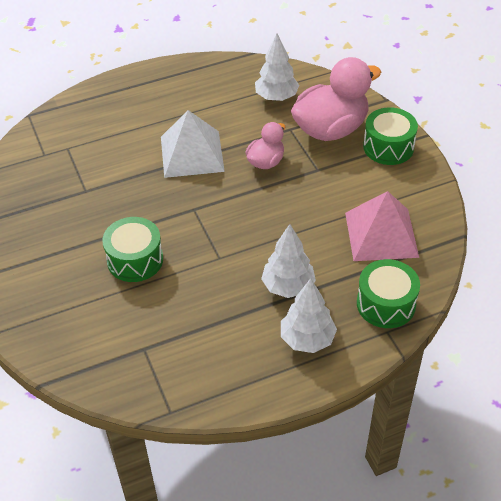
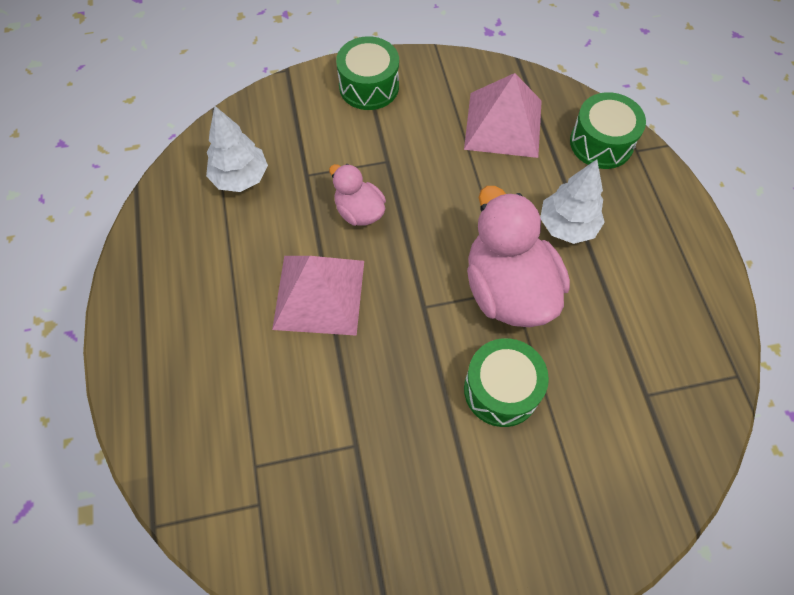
camera: 80 degrees left, 15 degrees up
white pyramid [161,110,225,178] -> pink pyramid [272,256,364,336]
white tree [281,278,337,353] -> none
pink duck [291,57,381,141] -> pink duck moved to [467,186,570,327]

